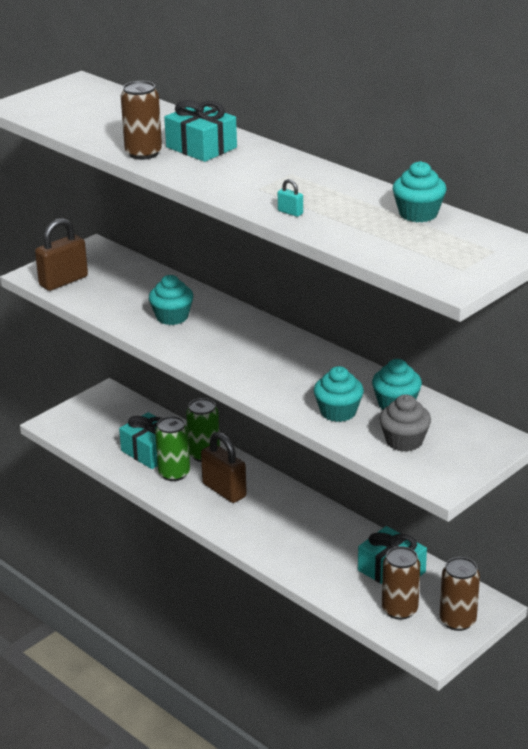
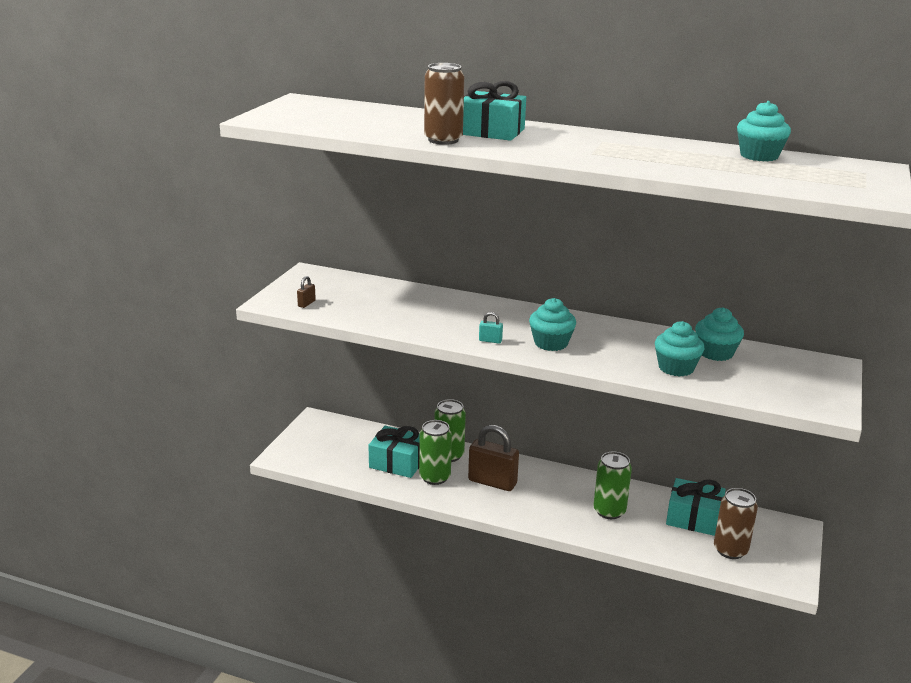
camera: 25 degrees left, 5 degrees down
brown padlock [35,218,88,291] -> brown padlock [297,276,316,308], size x0.42
turquoise cupcake [149,275,193,325] -> turquoise cupcake moved to [529,298,576,351]
turquoise padlock [278,179,303,217] -> turquoise padlock moved to [479,312,503,343]
grey cupcake [379,394,431,452] -> none
brown can [440,557,480,631] -> none
none -> green can [593,451,632,519]

